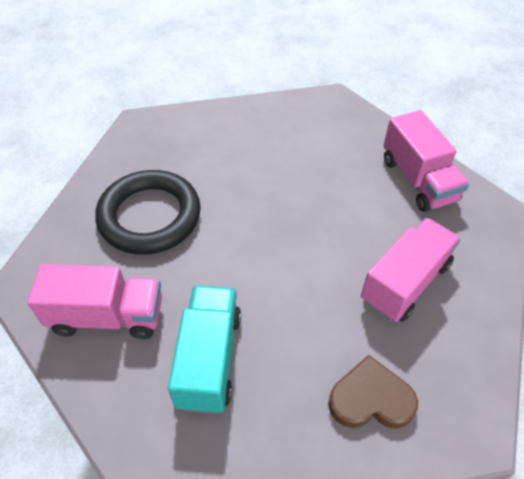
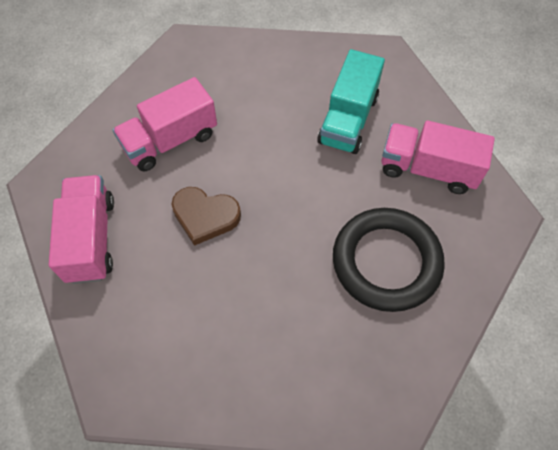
camera: 165 degrees left, 10 degrees up
brown heart [328,355,418,429] -> brown heart moved to [171,187,241,246]

